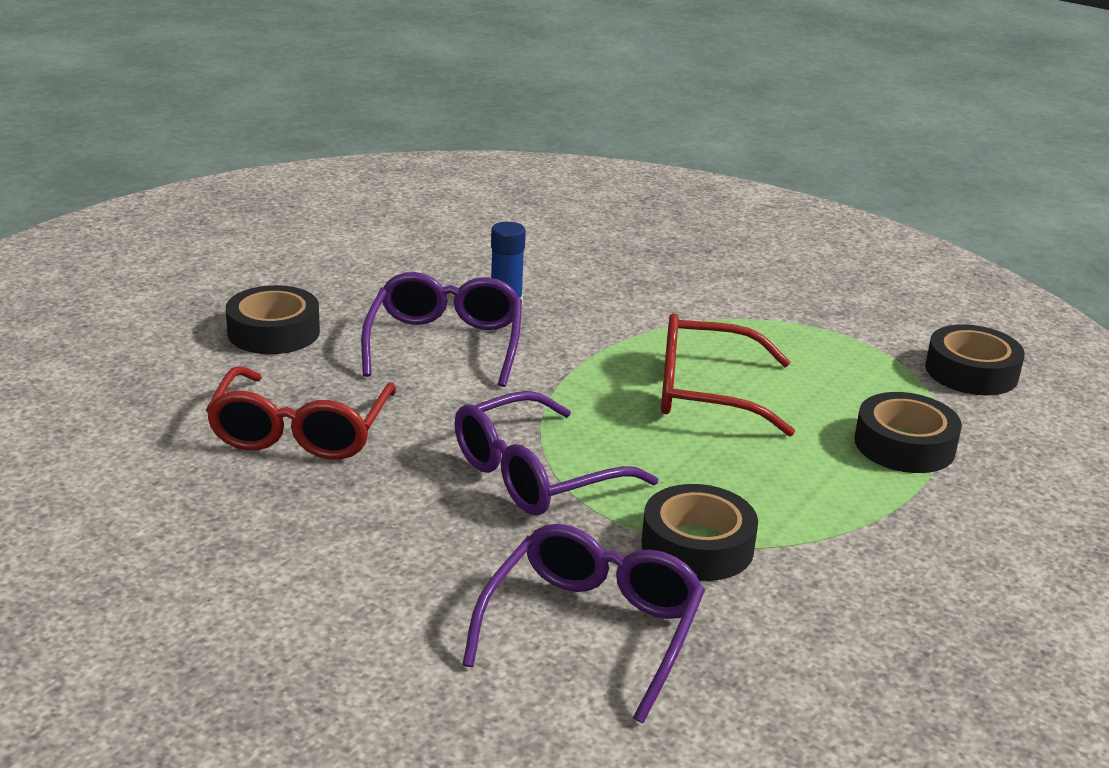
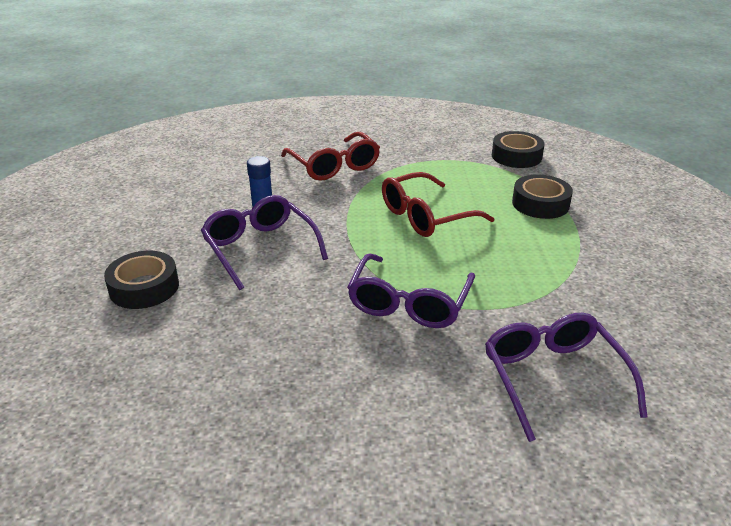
camera: 35 degrees left, 5 degrees up
red glasses [206,366,396,460] -> red glasses moved to [281,132,380,181]
black tape [641,484,758,581] -> none

